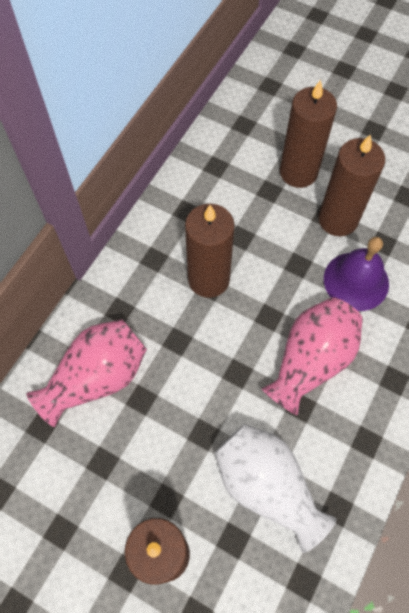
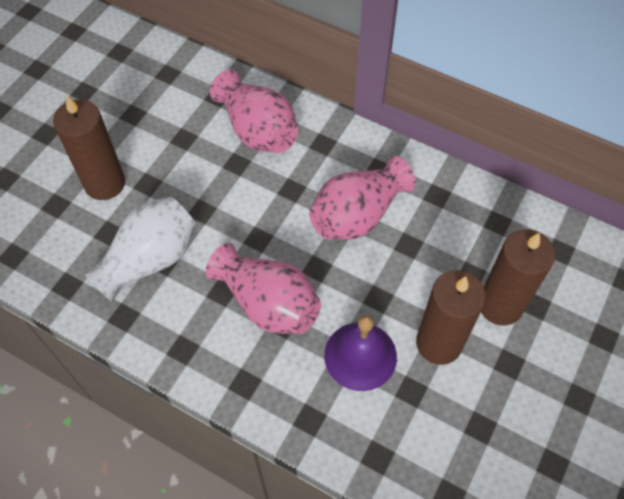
camera: 90 degrees right, 5 degrees down
brown candle [185,204,235,298] -> pink vase [309,156,416,240]

